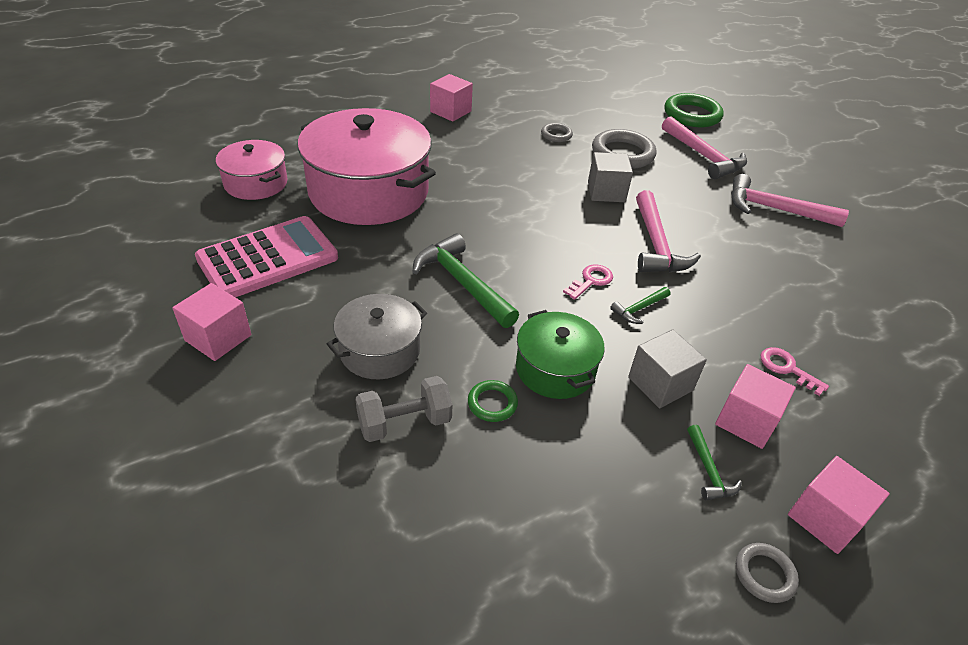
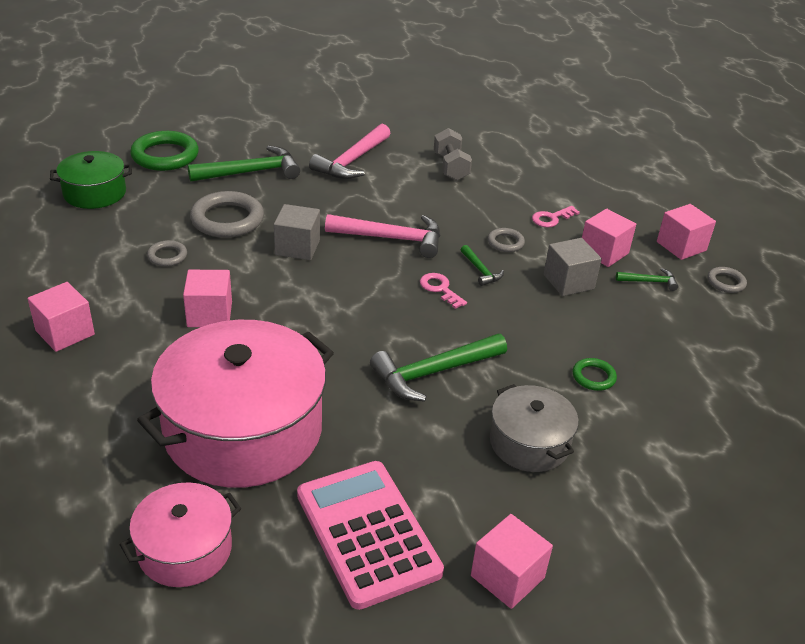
camera: 80 degrees left, 5 degrees down
grey dumbbell [355,376,452,442] -> grey dumbbell moved to [434,128,472,181]
green pot [516,310,605,399] -> green pot moved to [50,151,132,209]
pink hammer [662,116,747,179] -> green hammer [188,145,300,182]
none -> pink cube [183,270,232,327]
none -> grey ring [488,228,525,252]

